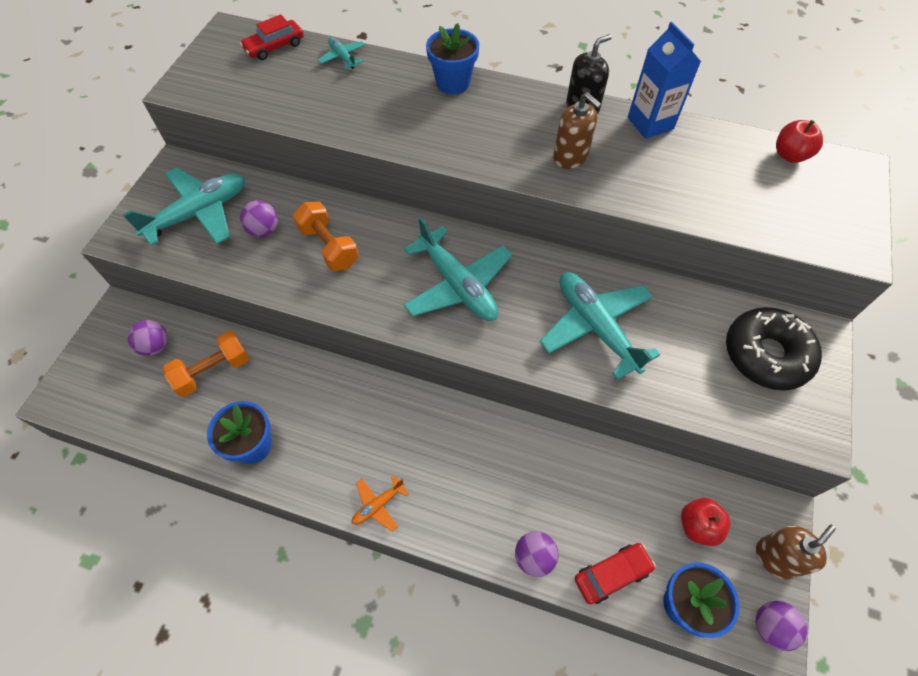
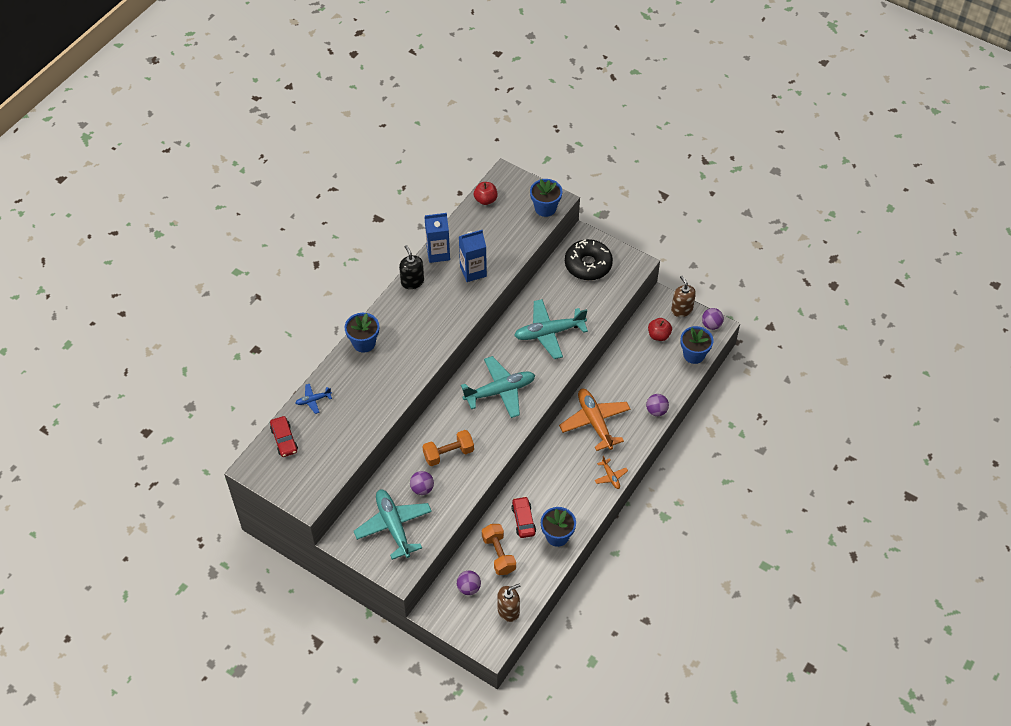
camera: 75 degrees left, 5 degrees down
turquoise plane [318,37,365,69] -> blue plane [296,384,332,414]
brown soap dispenser [553,92,601,169] -> brown soap dispenser moved to [497,584,520,622]
red car [574,543,656,604] -> red car moved to [511,496,536,538]
none -> blue carton [459,230,487,282]
none -> blue flower pot [530,179,562,217]
none -> orange plane [559,389,631,451]

